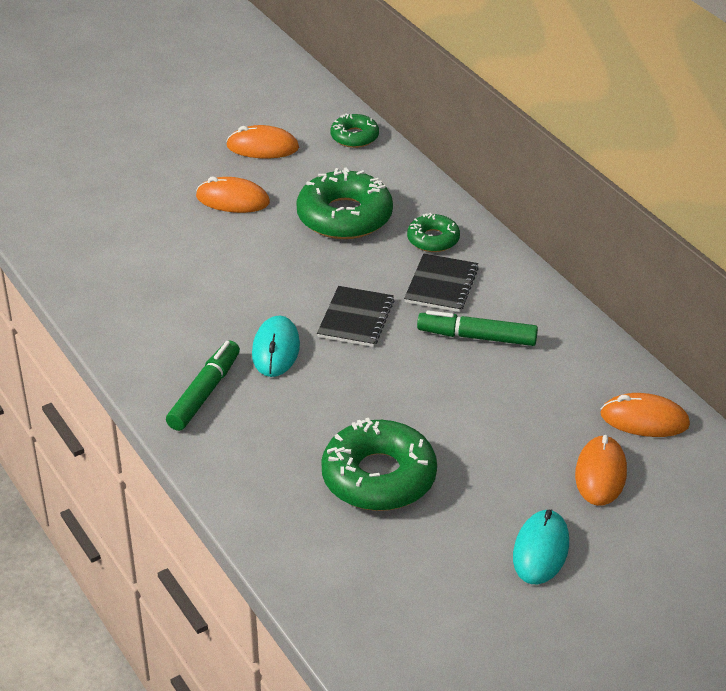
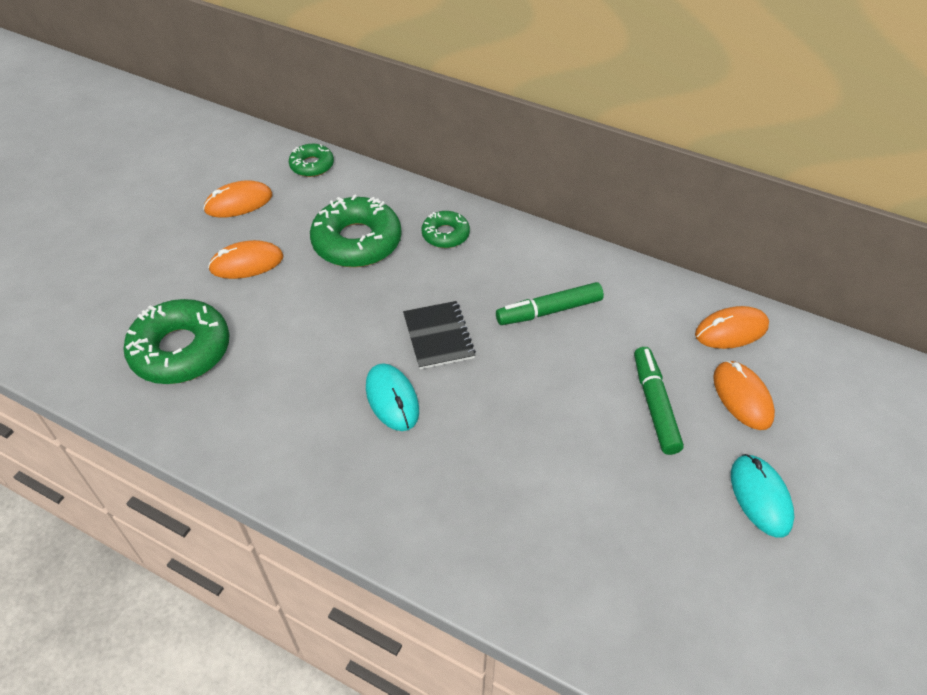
camera: 30 degrees left, 10 degrees up
green marker [166,340,240,431] -> green marker moved to [634,347,684,455]
green donut [321,418,437,511] -> green donut moved to [123,299,230,384]
black notebook [404,253,479,312] -> none

